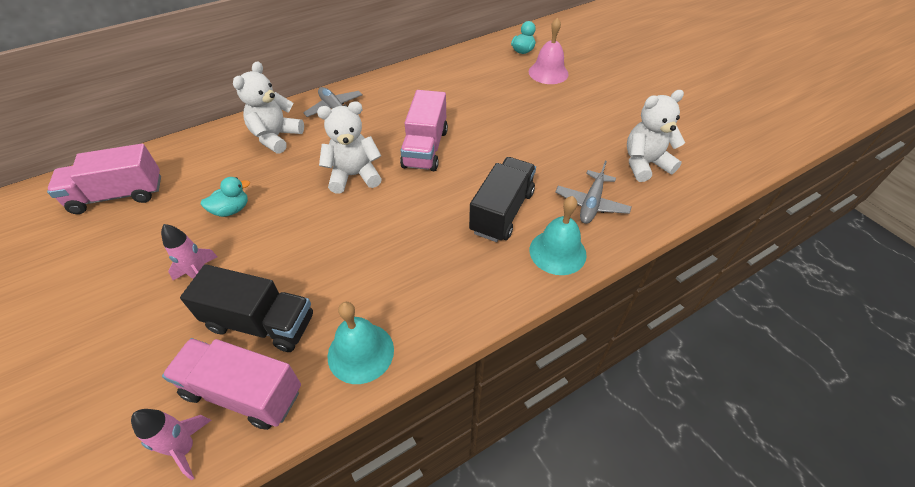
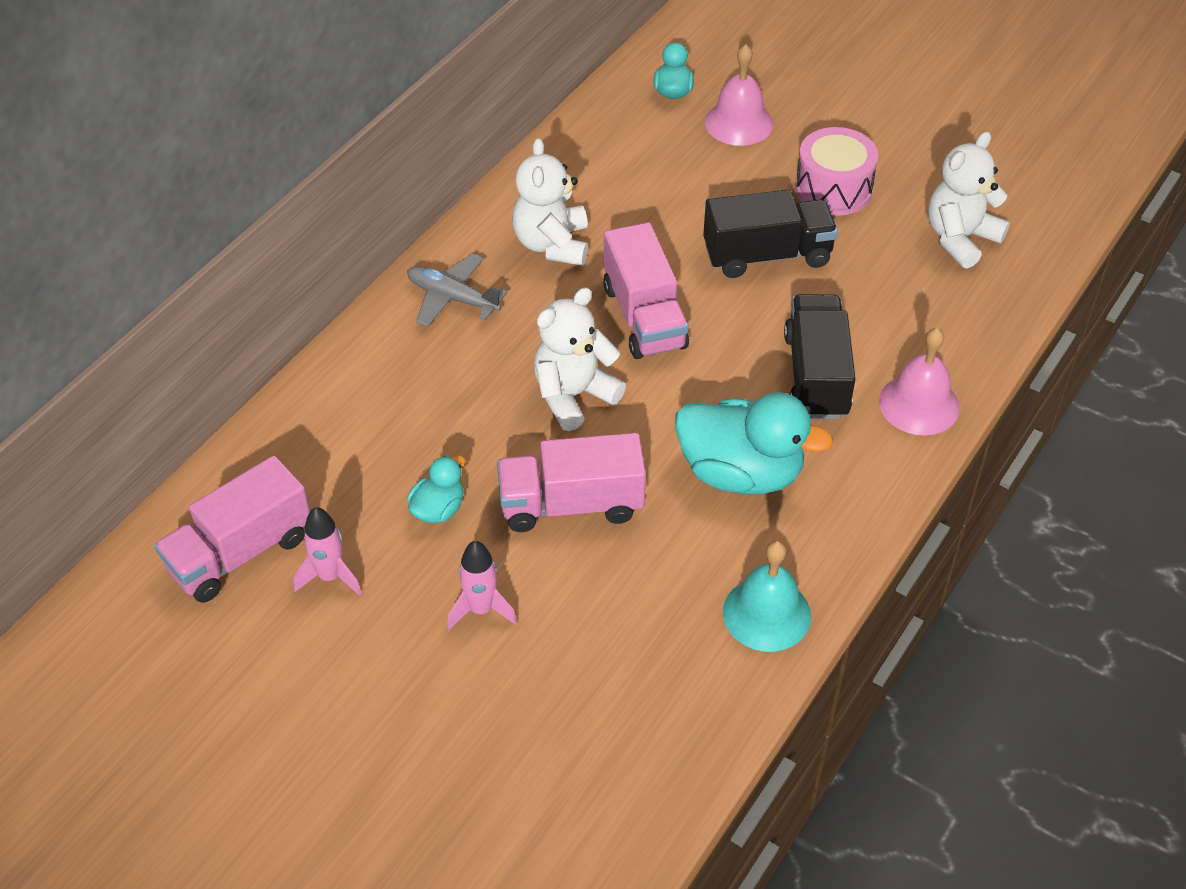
camera: 25 degrees left, 0 degrees up
pink rocket [131,409,212,480] -> pink rocket moved to [293,507,362,596]
pink truck [162,338,301,430] -> pink truck moved to [497,433,646,532]
black truck [180,264,313,352] -> black truck moved to [703,190,838,278]
white teddy bear [233,61,304,154] -> white teddy bear moved to [512,138,588,266]
turquoise bell [530,196,587,275] -> pink bell [879,328,959,435]
grey plane [555,161,632,224] -> none
none -> turquoise duck [675,392,833,494]
none -> pink drum [795,127,878,216]

